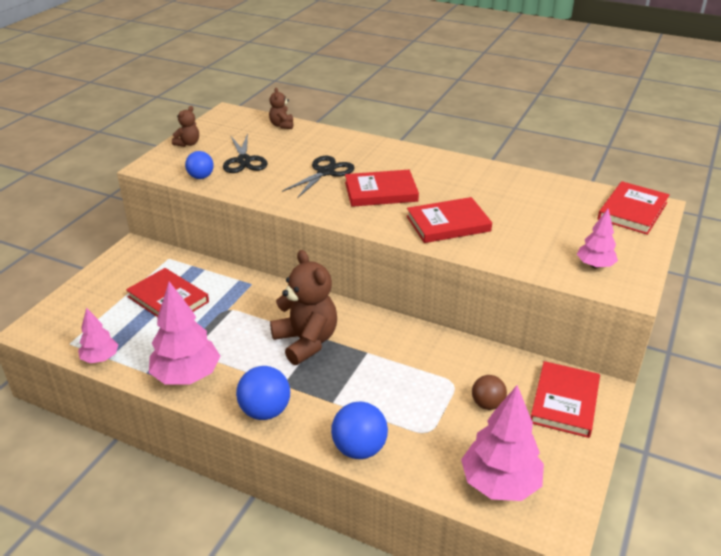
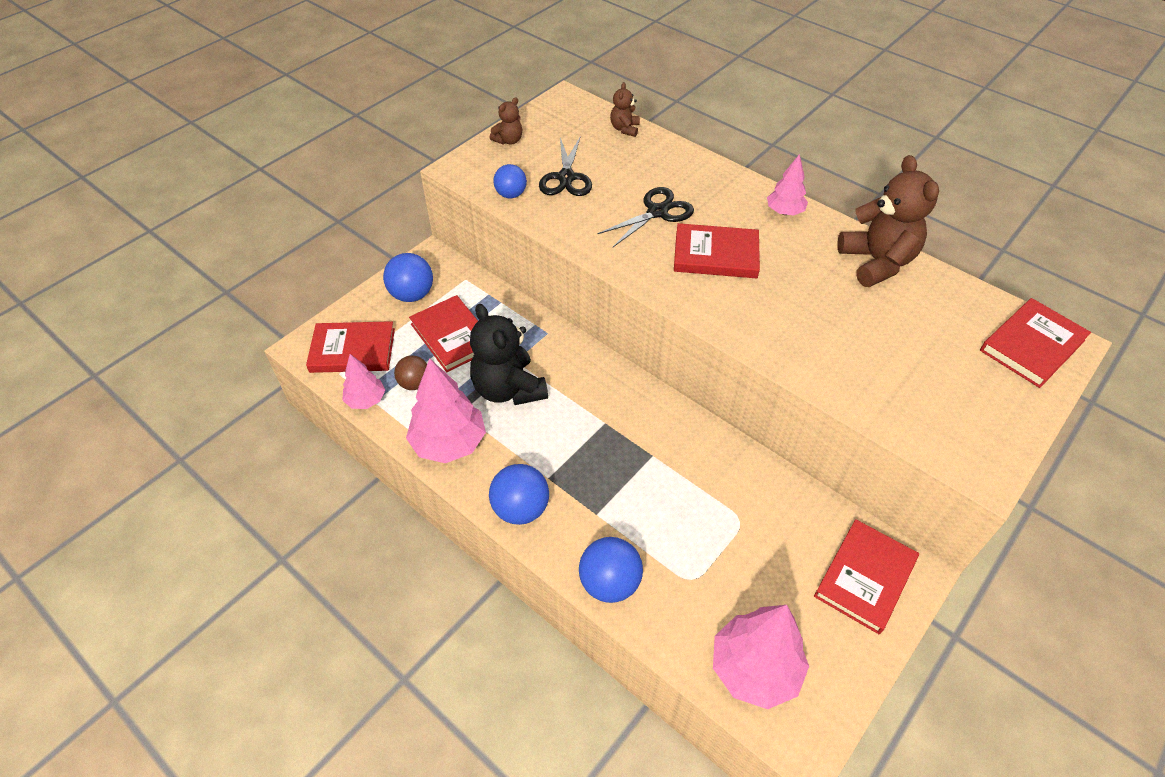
camera: 15 degrees right, 15 degrees up
brown teddy bear [270,250,337,365] -> brown teddy bear moved to [837,155,939,287]
red book [407,197,492,243] -> red book moved to [306,321,395,373]
brown ball [472,375,507,410] -> brown ball moved to [394,356,427,390]
pink tree [577,209,618,269] -> pink tree moved to [767,154,808,215]
none -> blue ball [383,253,433,302]
none -> black teddy bear [470,304,548,405]

